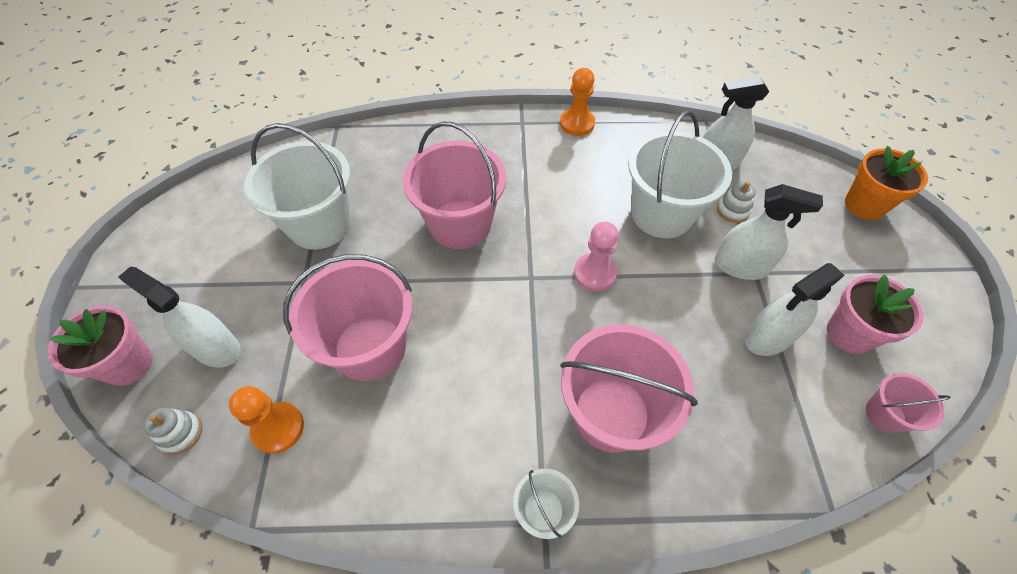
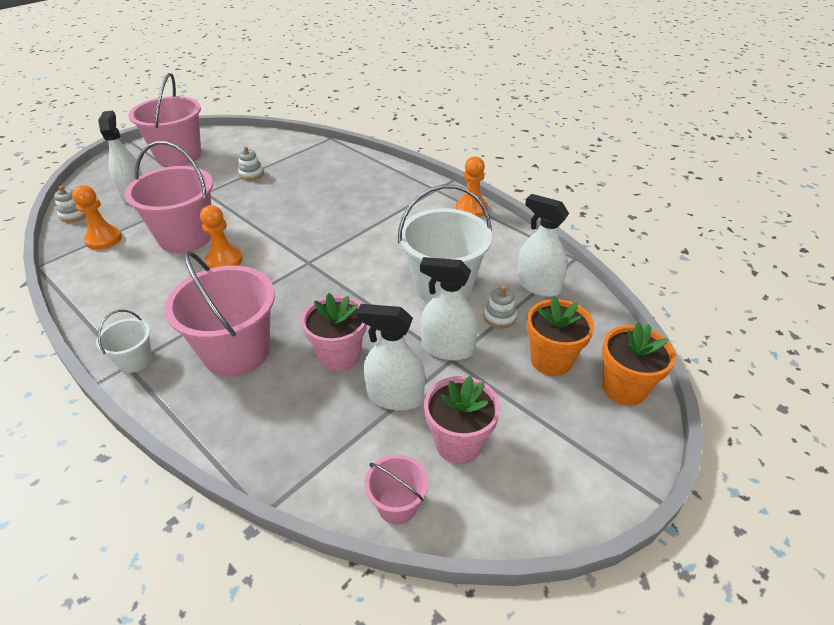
camera: 45 degrees right, 15 degrees down
pink flower pot [47,305,153,386] -> pink flower pot moved to [301,293,367,372]
white bucket [244,123,351,250] -> white stacking toy [238,146,264,180]
pink bucket [403,121,506,249] -> pink bucket moved to [129,73,201,167]
pink pawn [574,221,619,291] -> none
white spray bottle [715,184,823,280] -> white spray bottle turned 135 degrees clockwise [420,257,478,361]
none -> orange pawn [200,205,243,268]
none -> orange flower pot [527,295,595,376]

